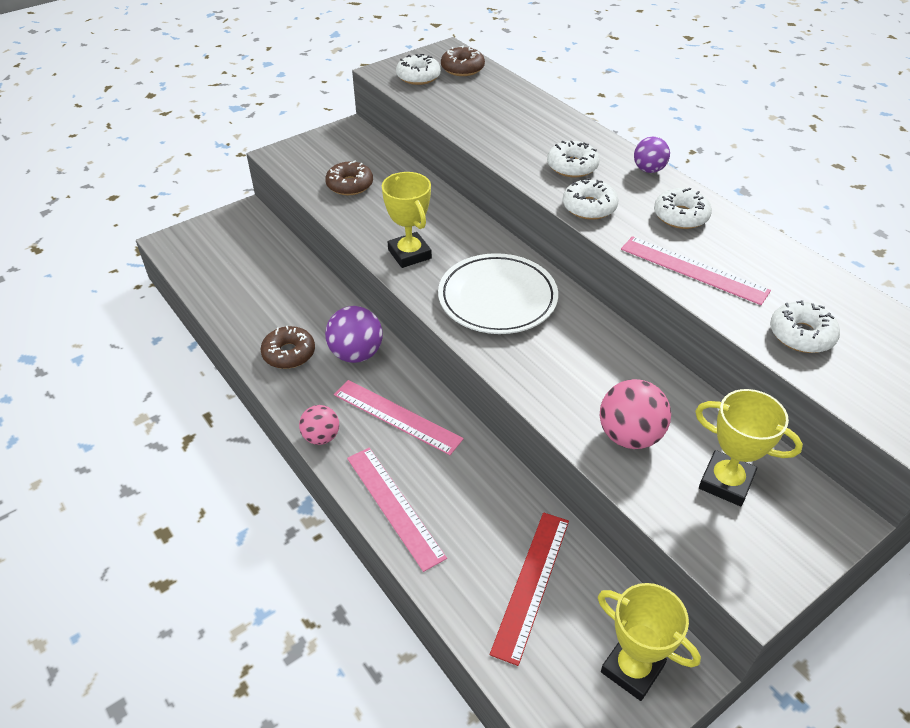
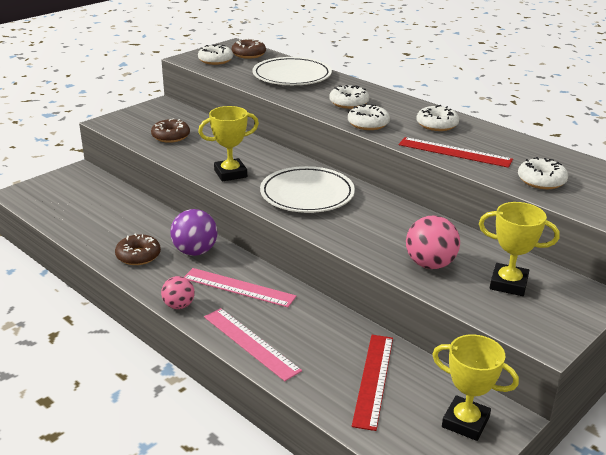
camera: 10 degrees left, 15 degrees down
yellow trophy [382,172,432,268] -> yellow trophy turned 75 degrees counterclockwise [198,106,259,182]
pink ruler [621,236,771,305] -> red ruler [399,137,513,168]
purple ball [634,137,670,173] -> none
none -> white plate [252,57,332,85]

